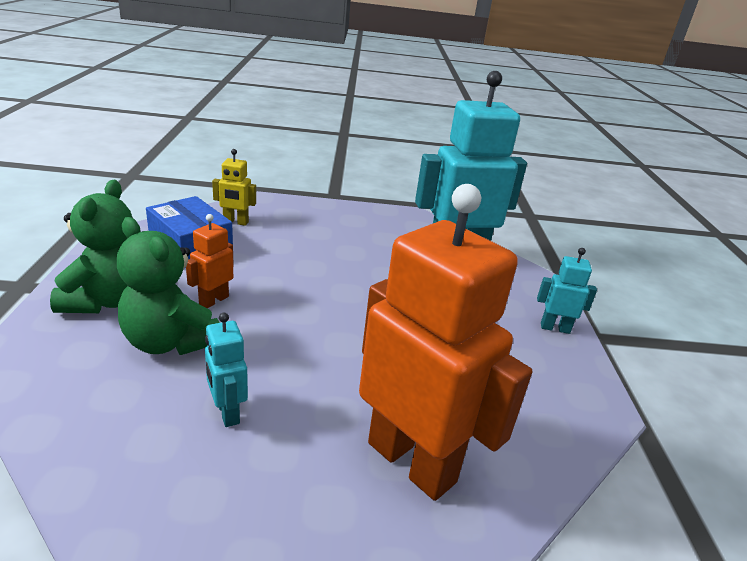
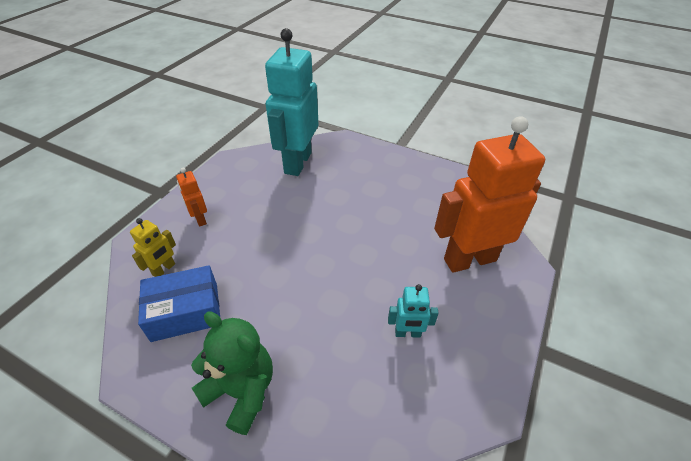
camera: 60 degrees left, 15 degrees up
green teddy bear [117,217,220,355] -> none
orange robot [186,214,234,308] -> orange robot moved to [176,168,207,227]
turquoise robot [537,248,597,334] -> none

